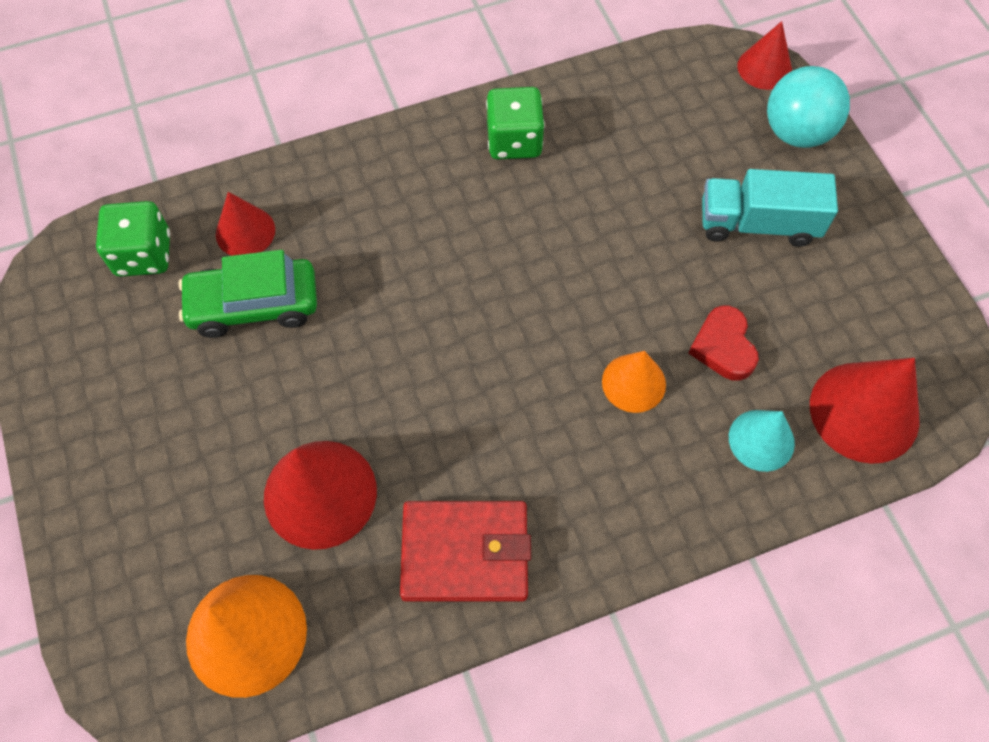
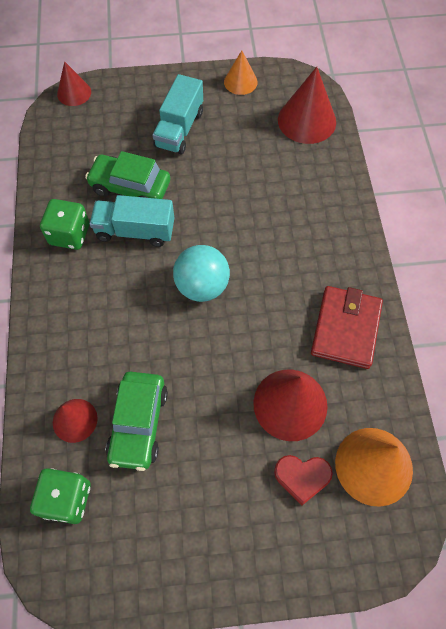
camera: 75 degrees left, 0 degrees up
orange cone [602,351,666,413] -> orange cone moved to [224,50,258,95]
red heart [688,306,759,381] -> red heart moved to [274,455,333,505]
turquoise cone [729,410,795,472] -> none
turquoise ball [767,66,850,148] -> turquoise ball moved to [173,245,230,302]
none -> green car [85,151,170,199]
none -> turquoise truck [90,195,174,247]

